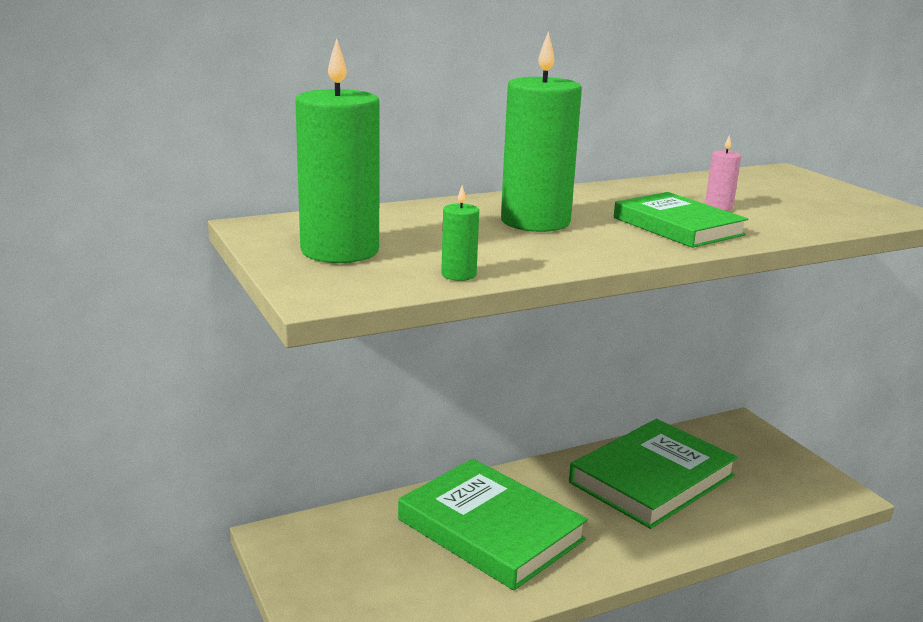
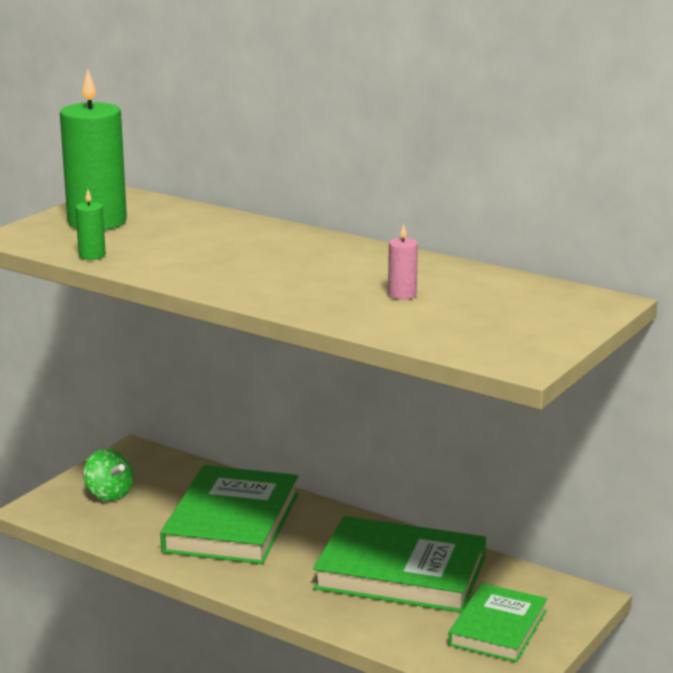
camera: 60 degrees right, 0 degrees up
green candle [501,31,582,232] -> none
green book [614,192,748,248] -> green book moved to [448,583,547,662]
none -> green spinning top [84,449,133,501]

